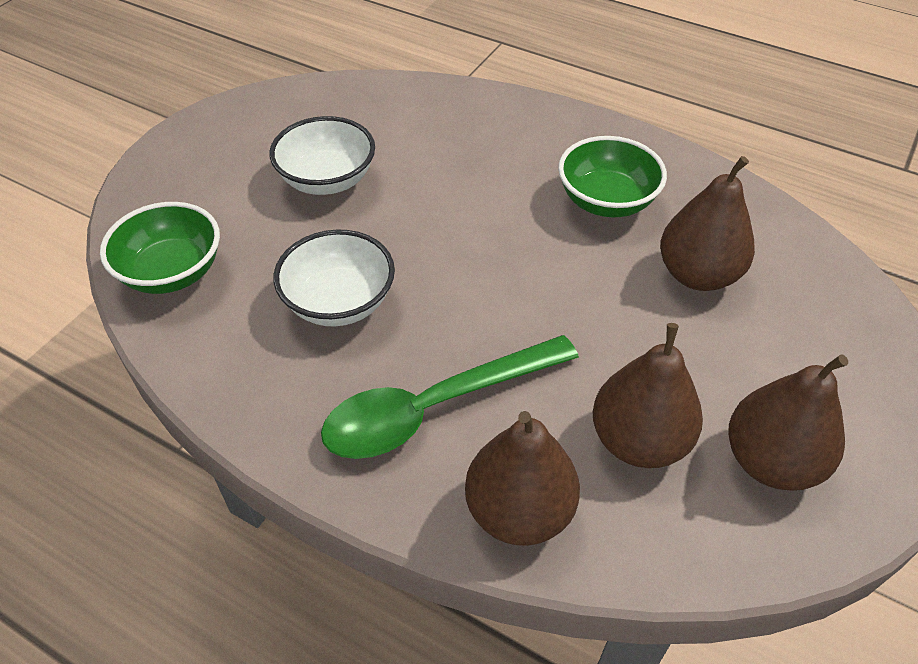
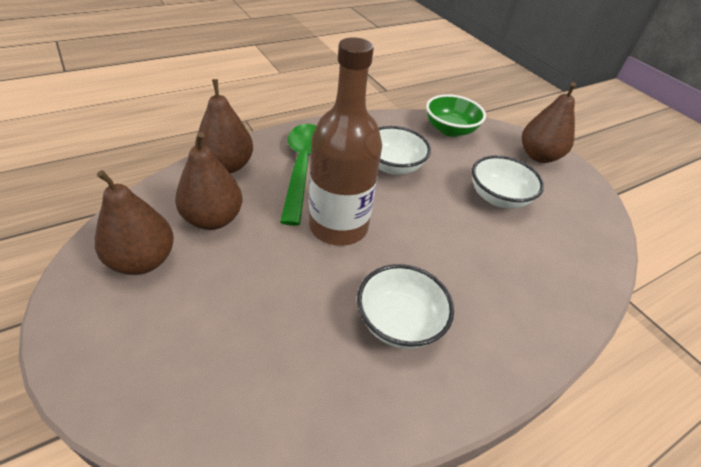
camera: 115 degrees right, 5 degrees down
green bowl [558,136,667,217] -> white bowl [357,264,454,349]
brown pear [660,156,755,291] -> brown pear moved to [522,82,576,163]
none -> brown bottle [309,37,382,246]

